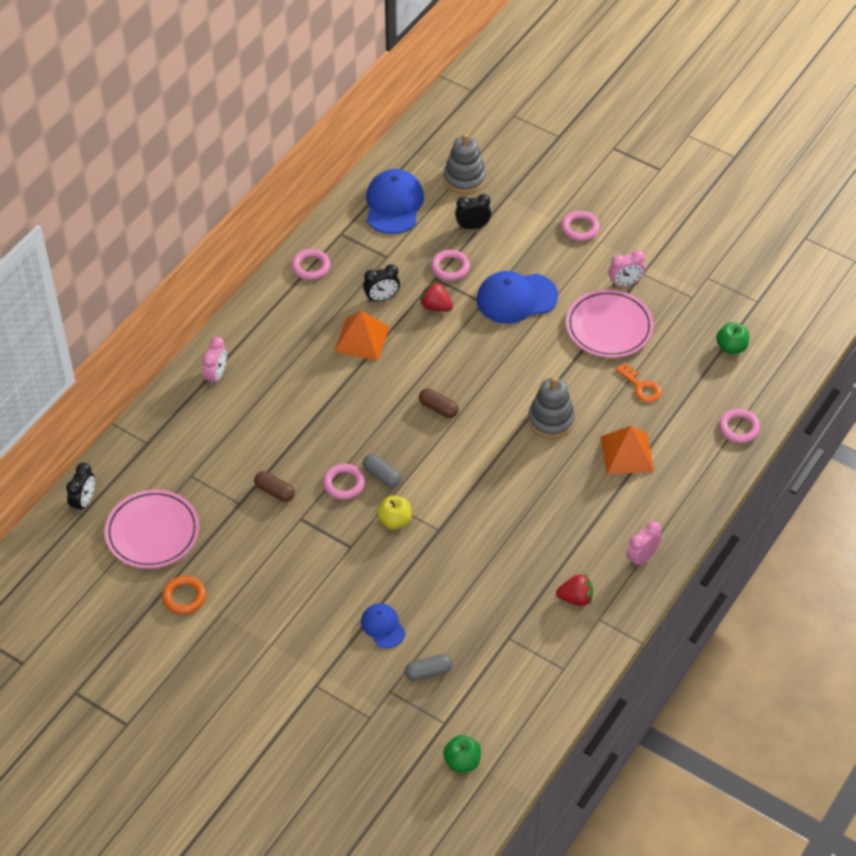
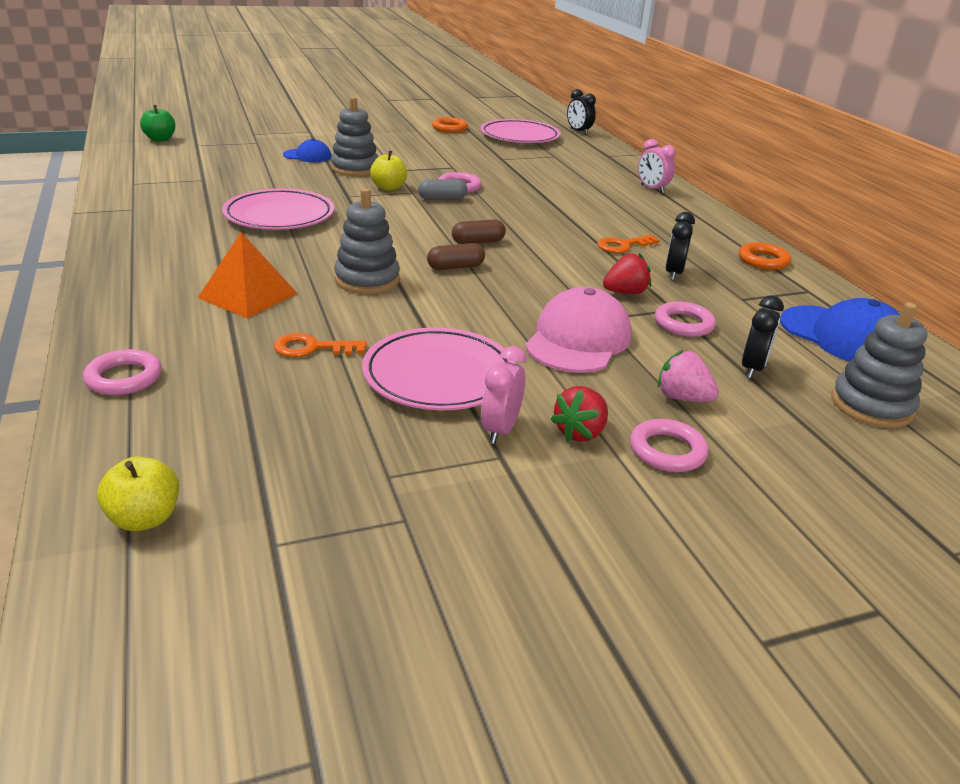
camera: 125 degrees right, 20 degrees down
brown capsule [254,471,295,502] -> brown capsule moved to [427,243,485,270]
pink ring [291,249,330,280] -> orange ring [739,242,791,270]
orange pyramid [334,310,390,361] -> orange key [597,235,660,253]
grey capsule [405,654,452,681] -> none
blue cap [476,271,558,324] -> pink cap [525,287,632,373]
red strawberry [556,574,593,606] -> red strawberry moved to [550,386,608,442]
pink clock [626,521,662,567] -> none
green apple [716,322,749,354] -> none
none -> yellow apple [97,456,179,531]
none -> pink plate [222,188,334,230]
none -> grey stacking toy [331,97,378,176]
none -> pink strawberry [658,350,719,402]

